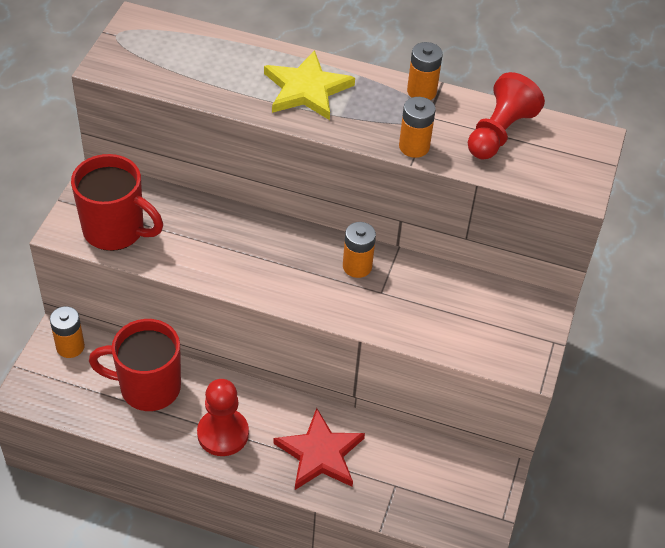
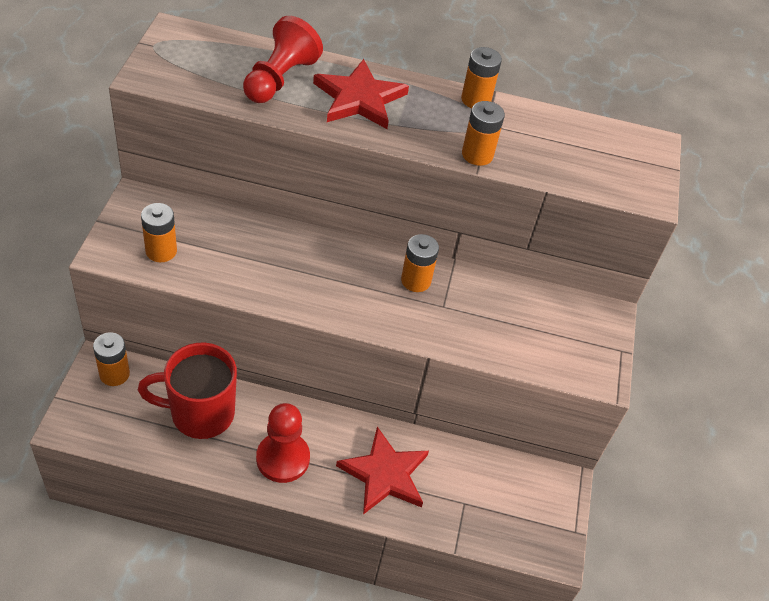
camera: 10 degrees left, 0 degrees up
red mug [71,154,163,251] -> orange battery [141,203,177,262]
yellow star [264,50,355,120] -> red star [313,59,409,129]
red pawn [468,72,545,160] -> red pawn moved to [243,16,323,103]

